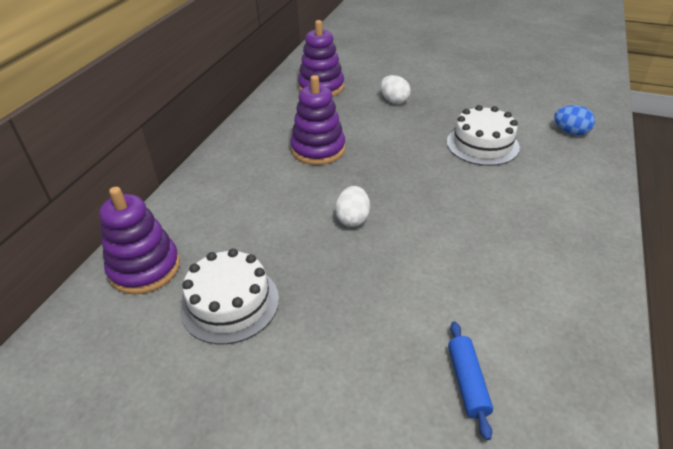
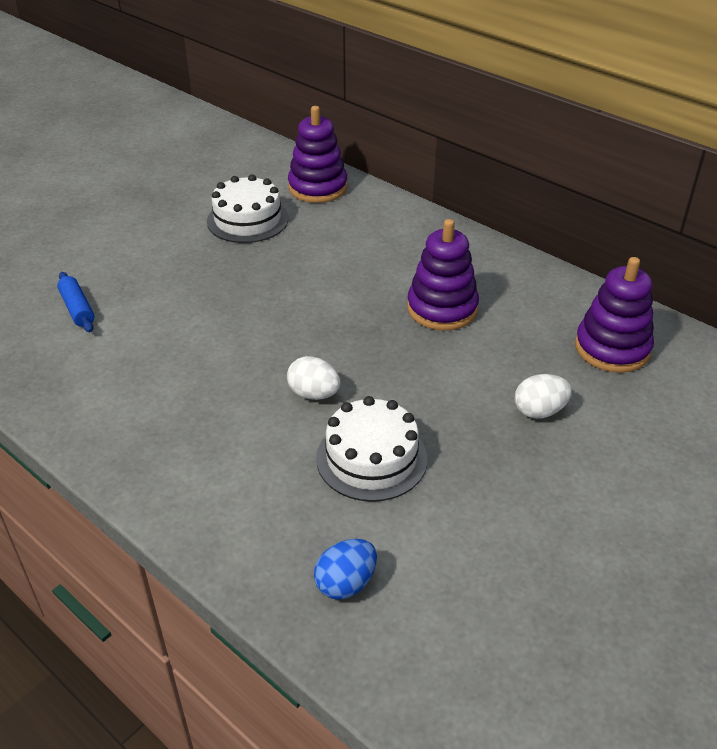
camera: 110 degrees right, 0 degrees up
white egg [335,186,370,227] -> white egg moved to [287,356,340,400]
blue rolling pin [448,321,493,440] -> blue rolling pin turned 45 degrees clockwise [57,272,94,332]

